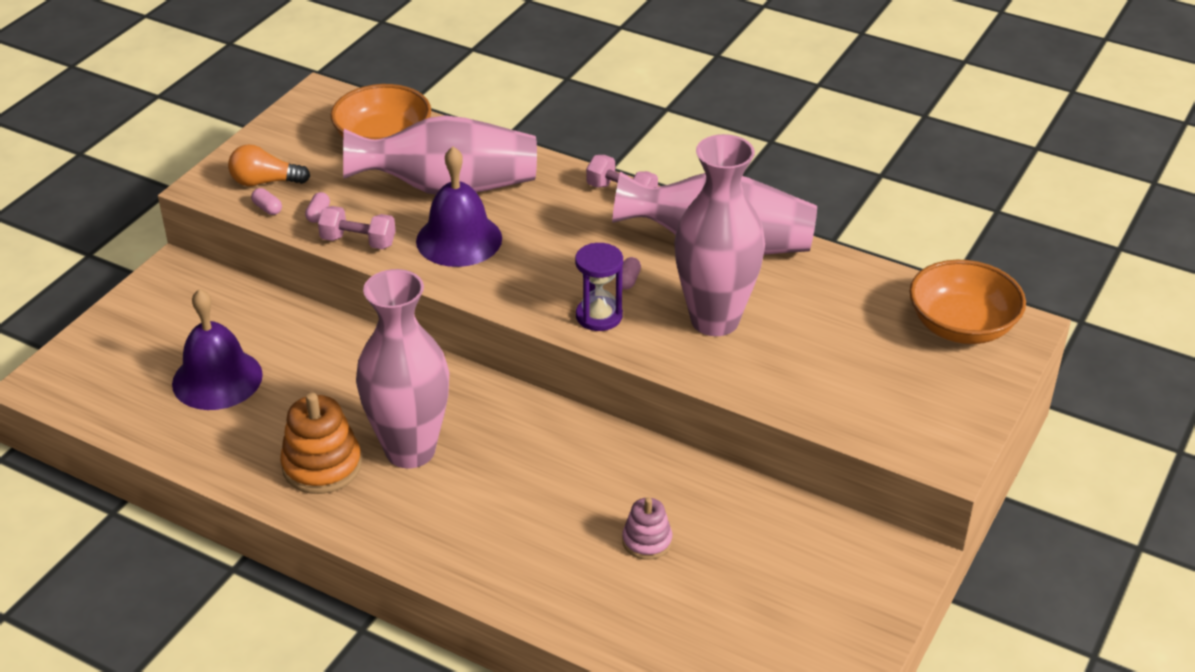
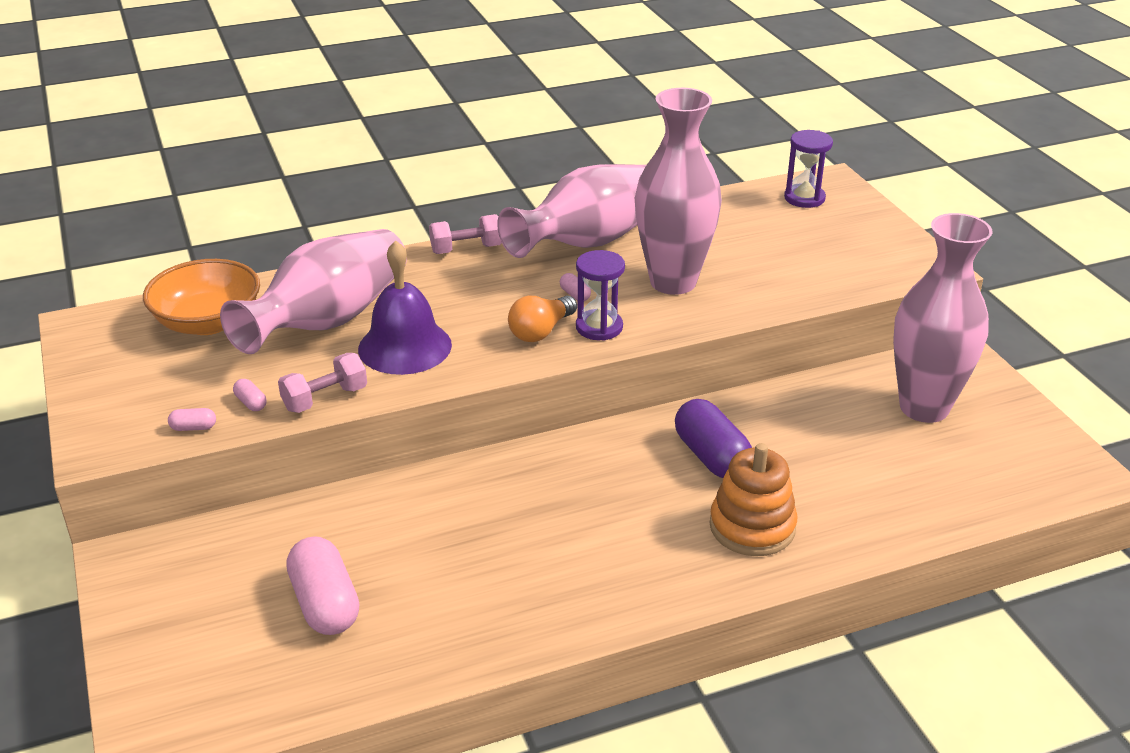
camera: 50 degrees left, 5 degrees down
purple bell [172,289,263,410] -> pink capsule [286,536,359,635]
orange light bulb [228,144,310,186] -> orange light bulb moved to [508,296,577,342]
orange stacking toy [280,393,362,494] -> orange stacking toy moved to [710,443,797,556]
pink vase [356,269,449,468] -> pink vase moved to [893,213,993,423]
pink stacking toy [622,497,672,560] -> none
orange bowl [910,260,1026,344] -> purple hourglass [784,130,833,208]
none -> purple capsule [675,399,752,478]

